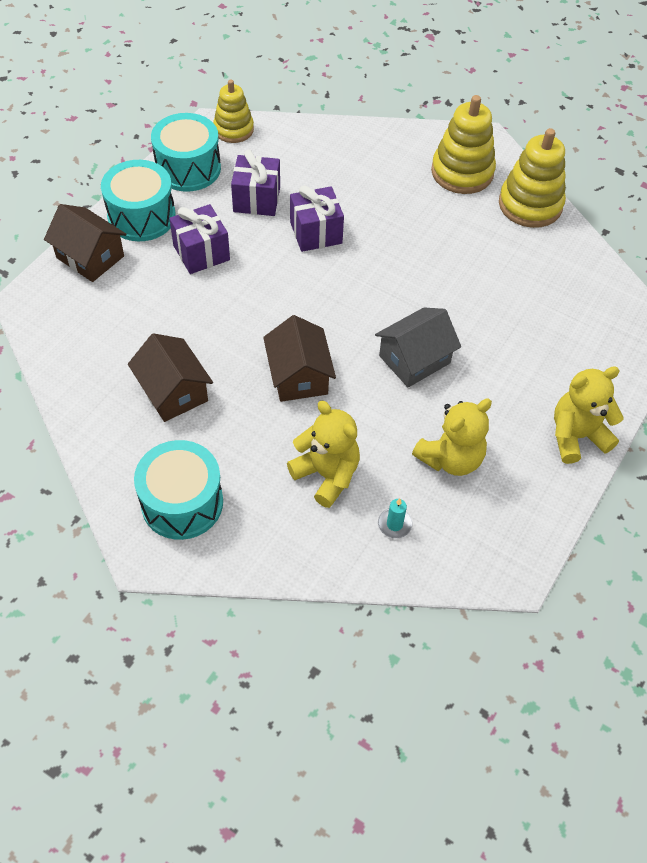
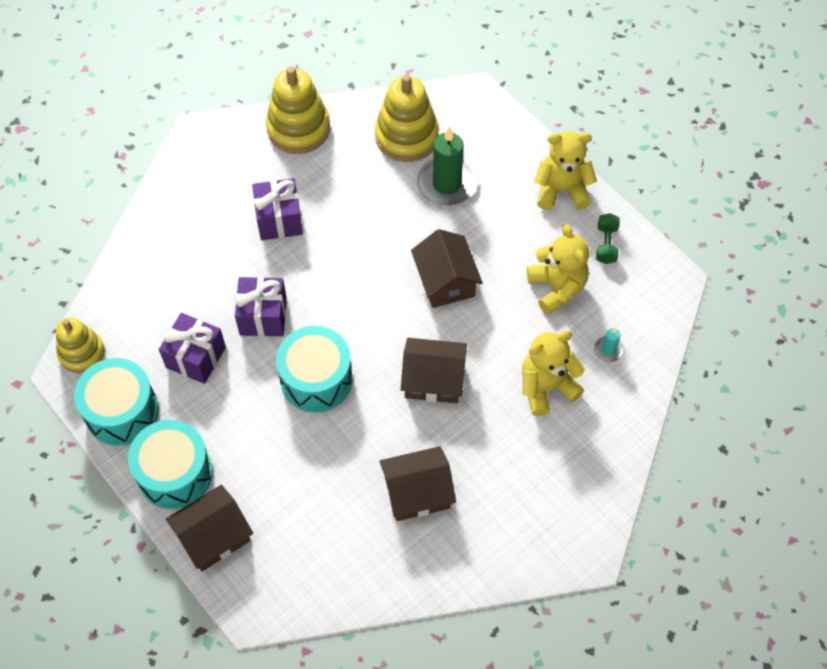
camera: 70 degrees left, 5 degrees up
turquoise drum [134,440,223,540] -> turquoise drum moved to [276,326,352,413]
purple gift [169,204,230,274] -> purple gift moved to [252,178,303,240]
grey house [375,308,461,387] -> brown house [411,229,483,308]
yellow stacking toy [431,95,496,194] -> yellow stacking toy moved to [375,74,439,162]
yellow teddy bear [554,366,624,464] -> yellow teddy bear turned 90 degrees clockwise [534,131,597,210]
none -> green candle [417,127,477,206]
none -> green dumbbell [596,213,620,264]

